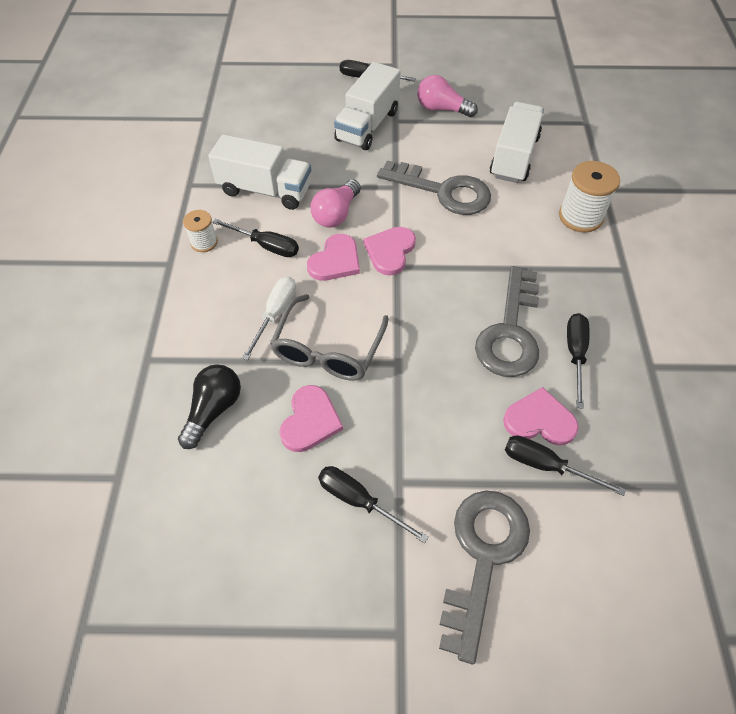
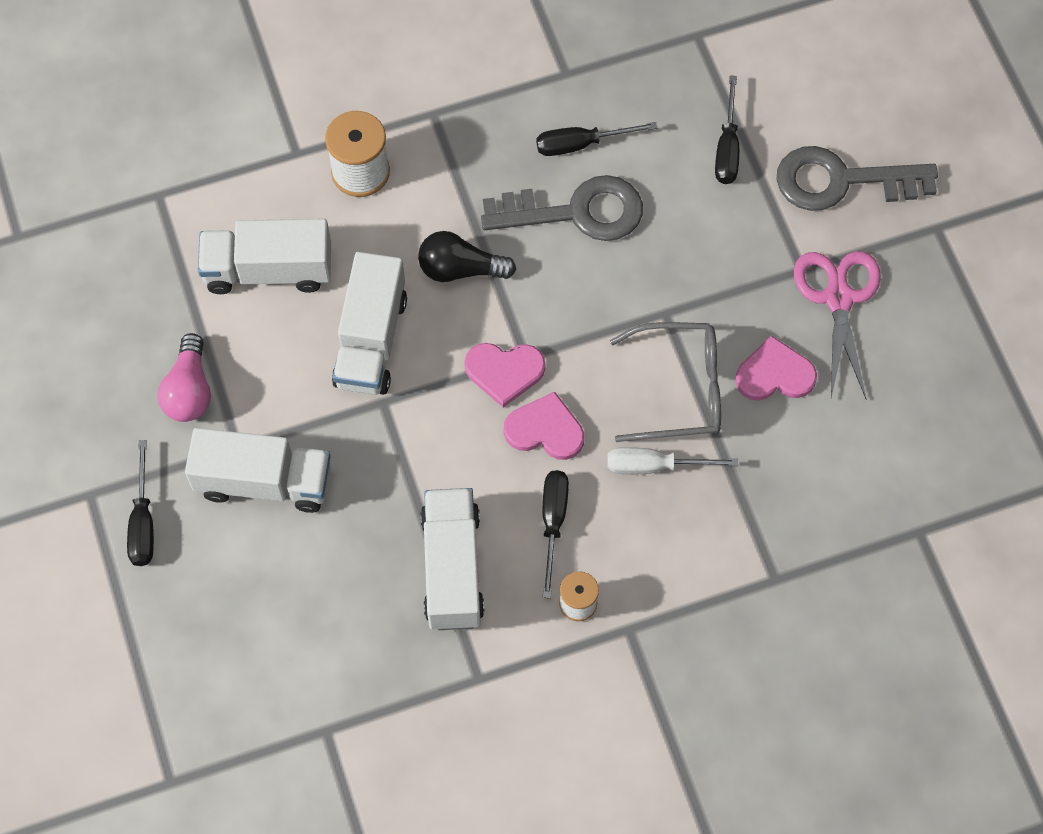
camera: 110 degrees left, 10 degrees up
black light bulb [178,364,241,449] -> black light bulb moved to [418,231,516,282]
pink light bulb [310,179,361,228] -> none
black screwdriver [318,466,428,543] -> pink scissors [794,251,881,399]
grey key [377,160,491,215] -> white truck [332,252,407,395]
pink heart [503,387,579,445] -> none

